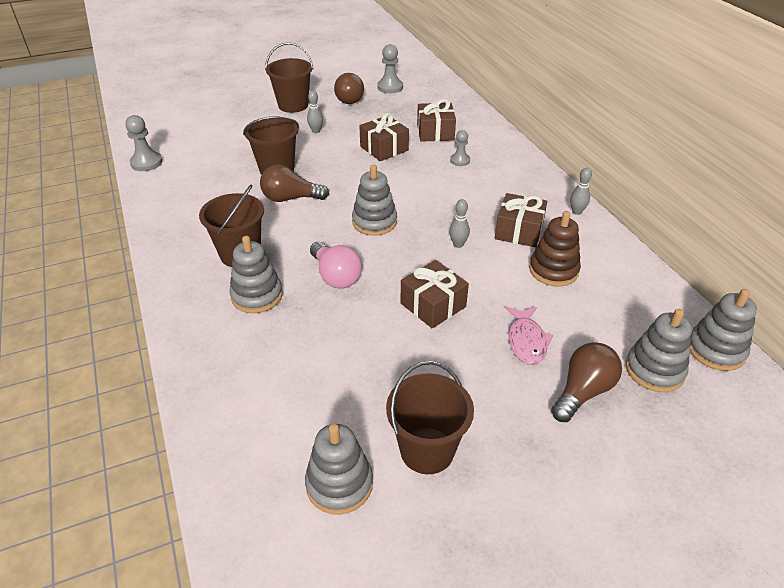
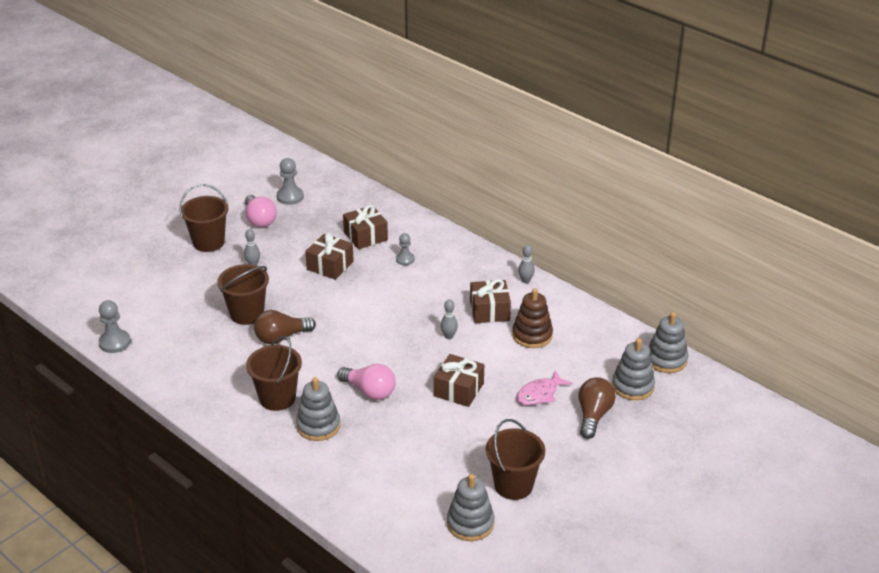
camera: 25 degrees left, 5 degrees down
brown light bulb [334,73,364,104] -> pink light bulb [245,195,277,227]
grey stacking toy [352,165,397,236] -> none
pink fish [505,307,553,365] -> pink fish turned 75 degrees clockwise [516,370,573,406]

